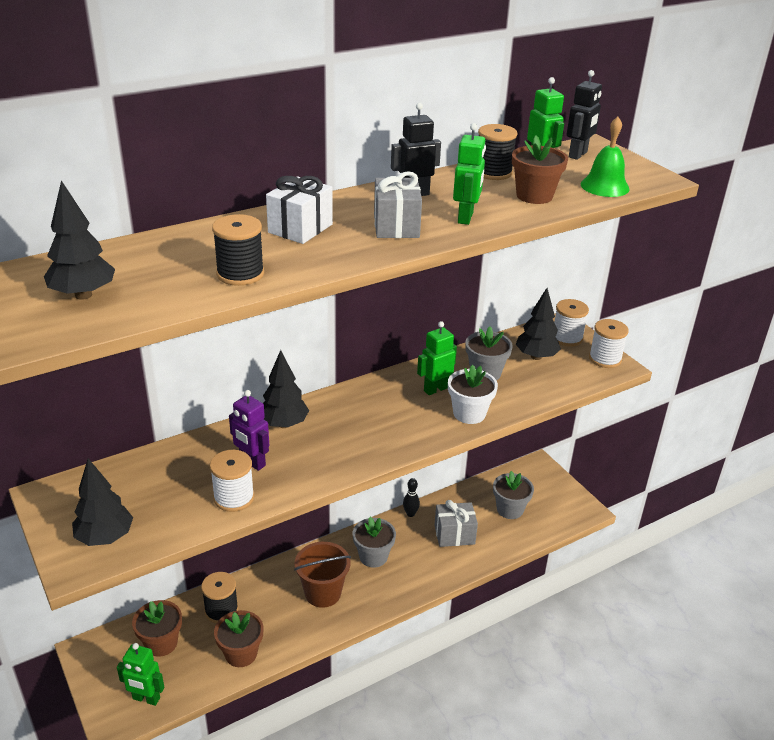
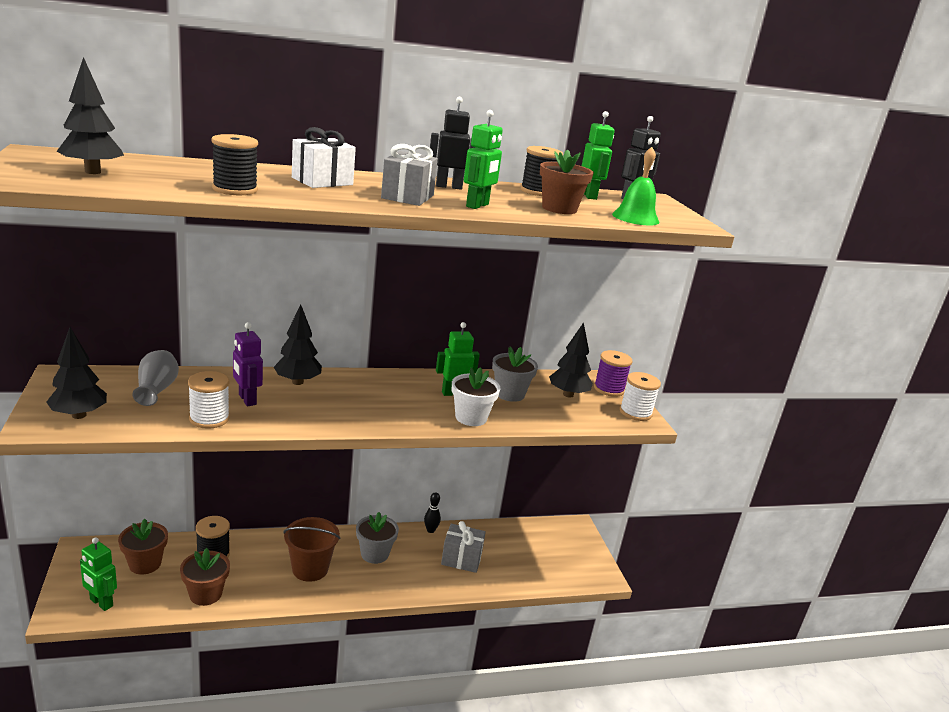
camera: 15 degrees right, 10 degrees down
grey flower pot [493,471,534,519] -> none
white spool [554,299,589,347] -> purple spool [594,350,632,397]
none -> grey vase [132,350,179,406]

